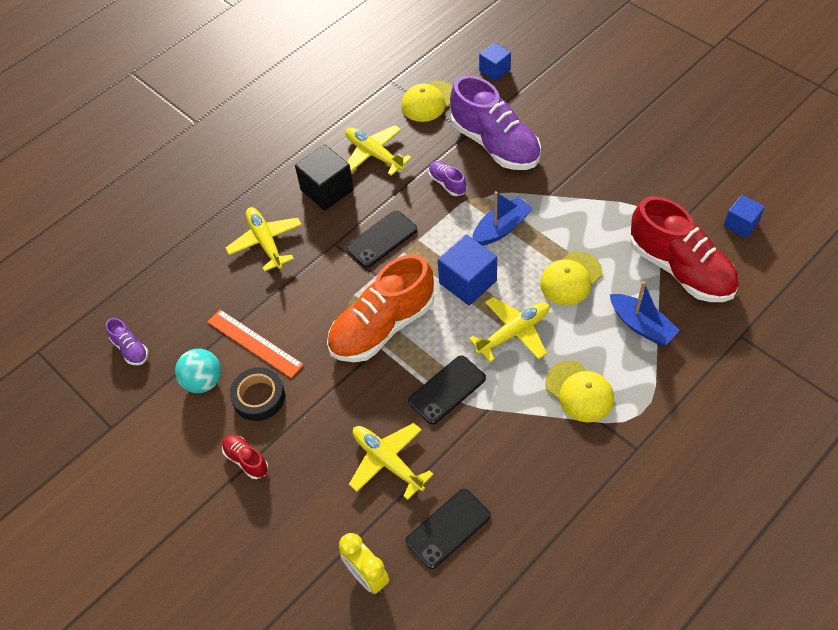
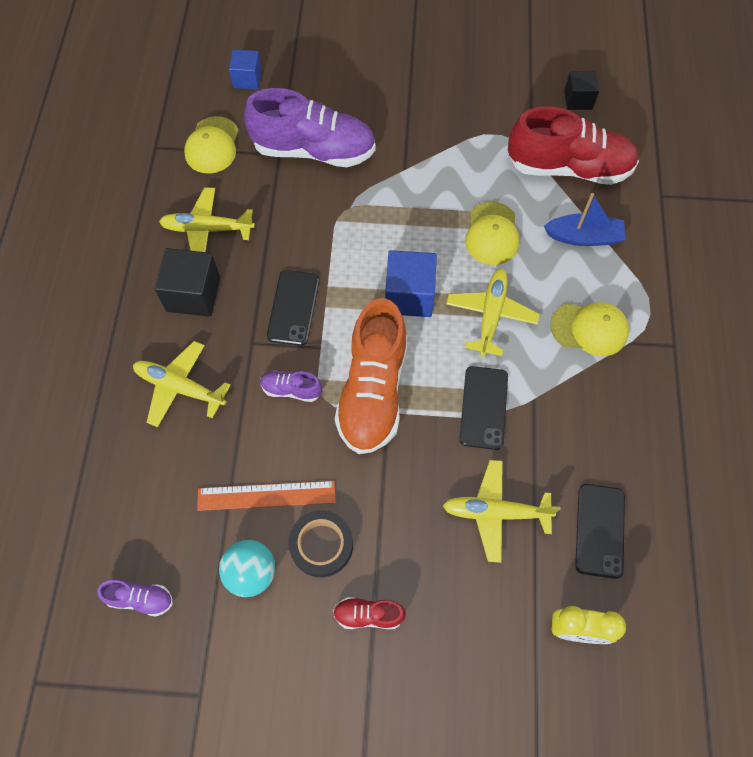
camera: 45 degrees left, 10 degrees up
purple shoe [428,161,466,196] -> purple shoe moved to [260,370,322,402]
blue boat [472,191,533,246] -> none
blue cube [724,195,765,238] -> black cube [564,71,599,110]

